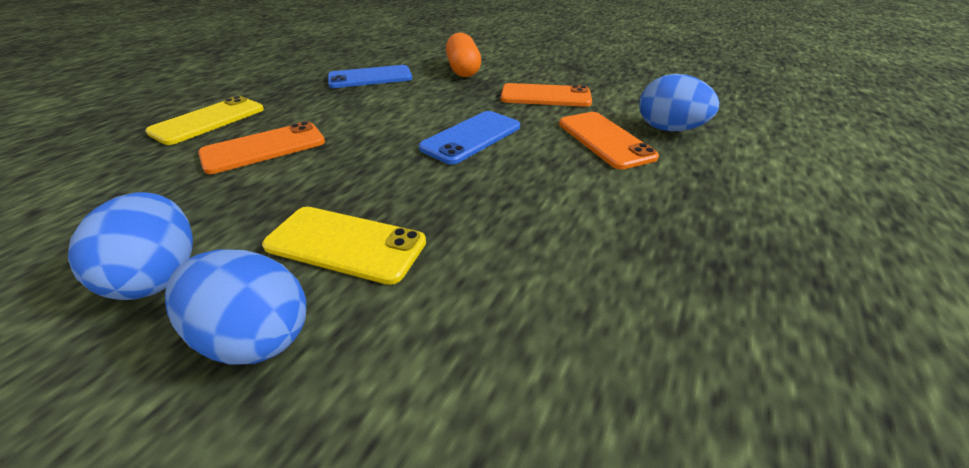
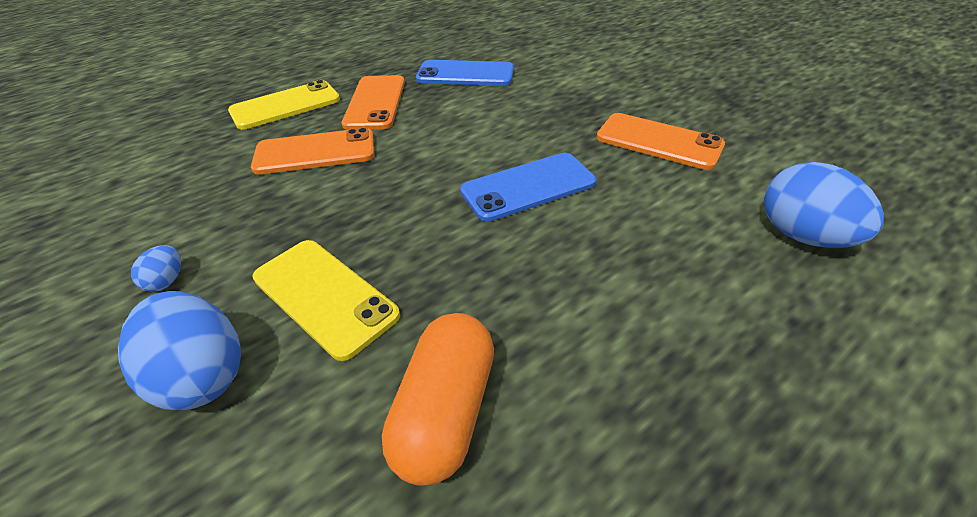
camera: 25 degrees right, 5 degrees up
blue egg [68,192,193,300] -> blue egg [131,245,181,292], size x0.47
orange capsule [446,32,481,77] -> orange capsule moved to [382,313,494,486]
orange phone [559,112,659,170] -> orange phone moved to [342,75,405,130]

